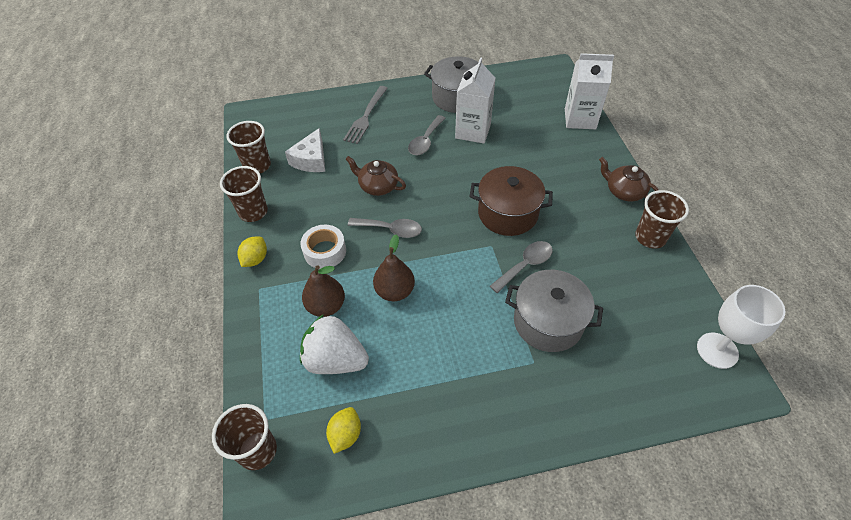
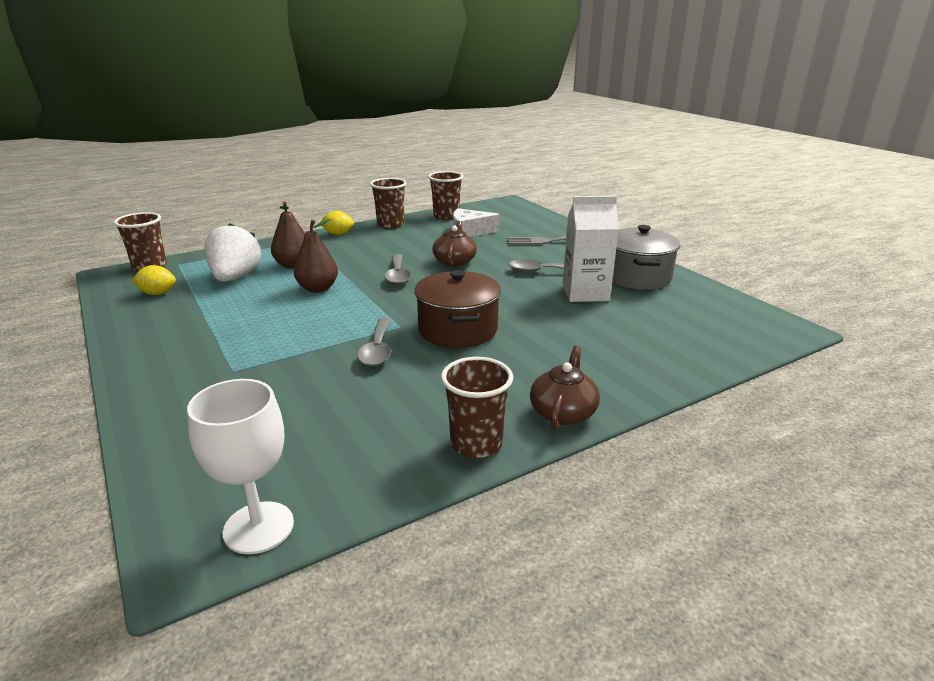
camera: 70 degrees right, 25 degrees down
white tape [301,225,346,269] -> none
grey spoon [490,241,553,293] -> grey spoon turned 60 degrees clockwise [357,318,391,366]
grey pot [505,270,603,352] -> none
white carton [565,53,614,129] -> none

